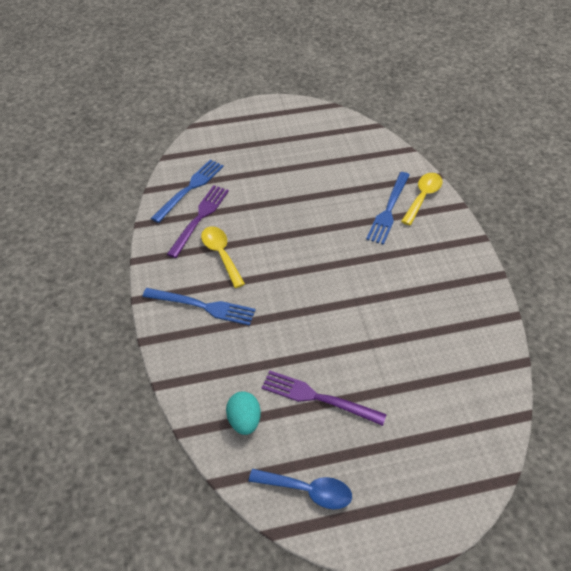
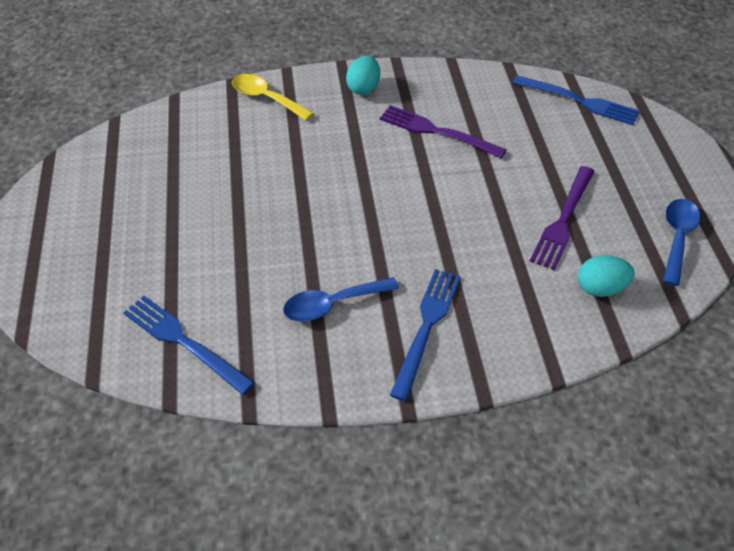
camera: 85 degrees left, 0 degrees up
purple fork [167,185,229,258] -> purple fork moved to [380,105,507,158]
yellow spoon [201,226,245,288] -> blue spoon [283,277,399,322]
blue fork [366,172,410,245] -> blue fork moved to [513,75,640,125]
none -> turquoise egg [346,56,380,95]

